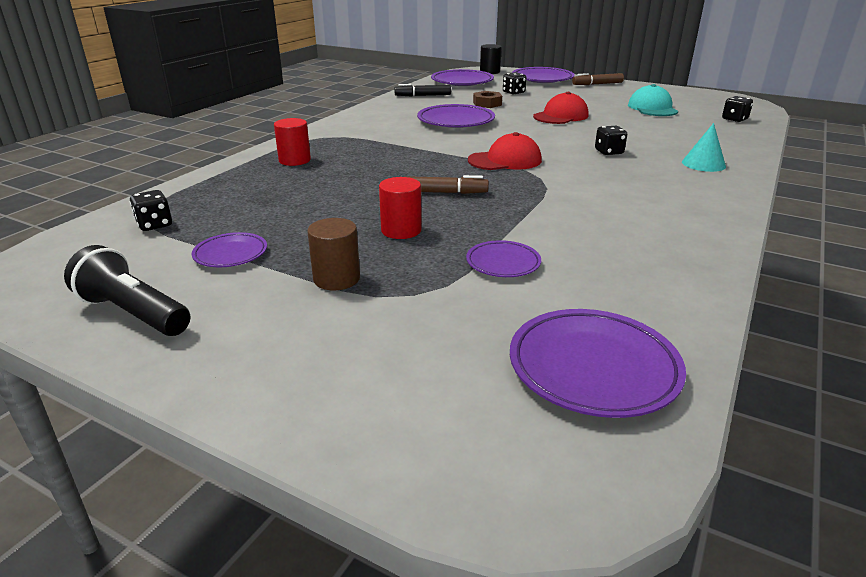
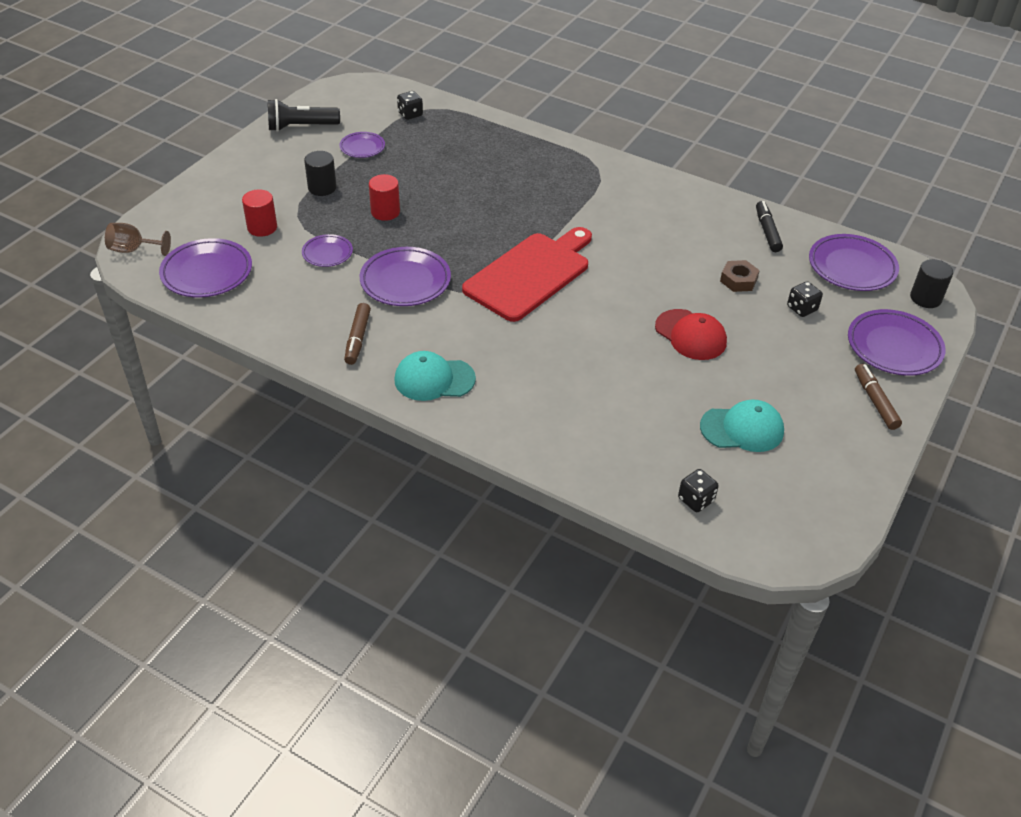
camera: 90 degrees right, 15 degrees up
black flashlight [64,245,191,336] -> black flashlight turned 135 degrees counterclockwise [268,99,340,132]
red cylinder [274,118,311,166] -> red cylinder moved to [242,189,277,237]
brown cylinder [307,218,360,290] -> black cylinder [304,151,337,196]
brown marker [404,175,489,194] -> brown marker moved to [344,303,371,365]
purple plate [417,104,495,128] -> purple plate moved to [360,247,451,306]
red cap [468,132,542,170] -> red cutting board [462,227,592,322]
black dice [595,126,627,155] -> none
turquoise cone [682,123,726,172] -> none
none -> brown goblet [105,223,171,256]
none -> turquoise cap [394,351,476,401]

